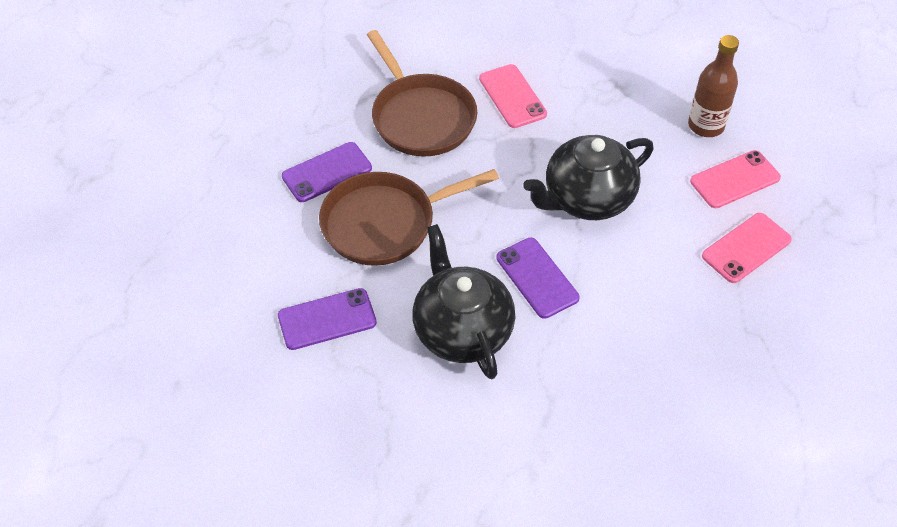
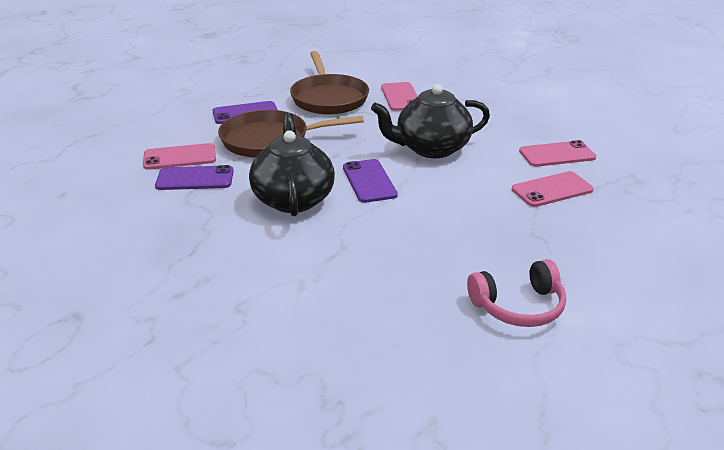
camera: 15 degrees right, 20 degrees down
brown bottle [688,35,739,137] -> none
none -> pink phone [143,143,216,170]
none -> pink headphones [467,259,566,327]

